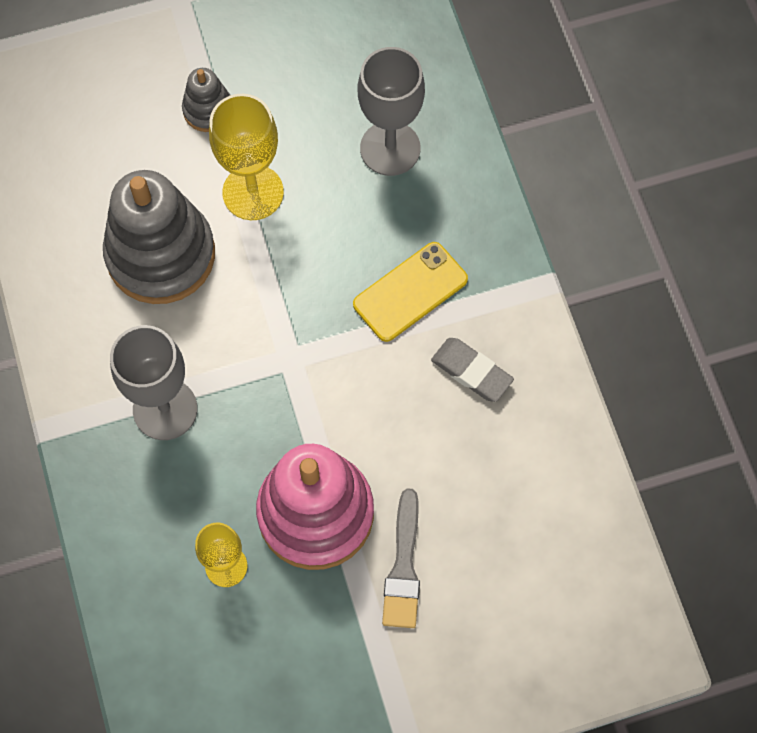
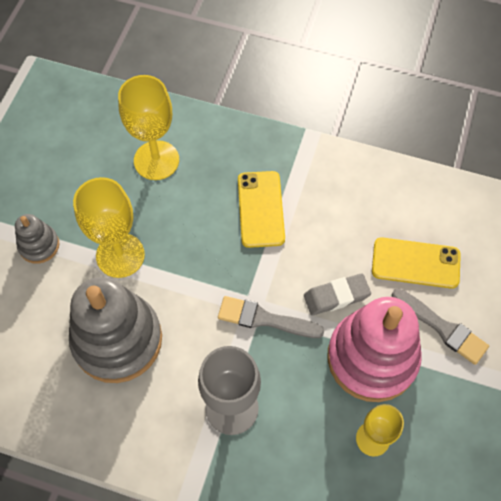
camera: 55 degrees left, 5 degrees down
grey goblet [358,47,425,176] -> yellow goblet [118,75,179,180]
grey eraser [431,338,514,402] -> grey eraser moved to [304,273,371,316]
none -> grey brush [218,296,324,338]
none -> yellow phone [372,237,461,289]

